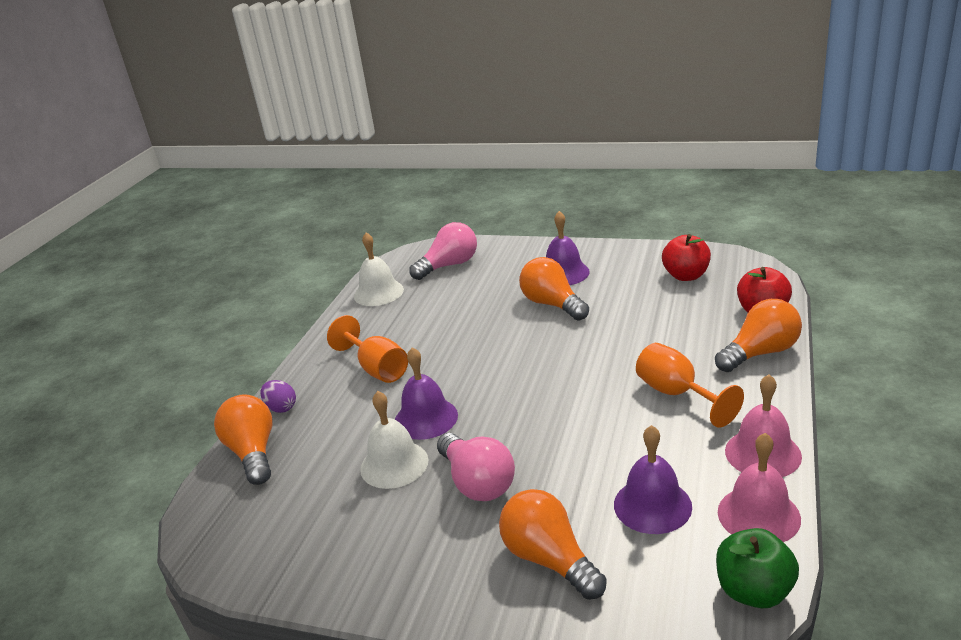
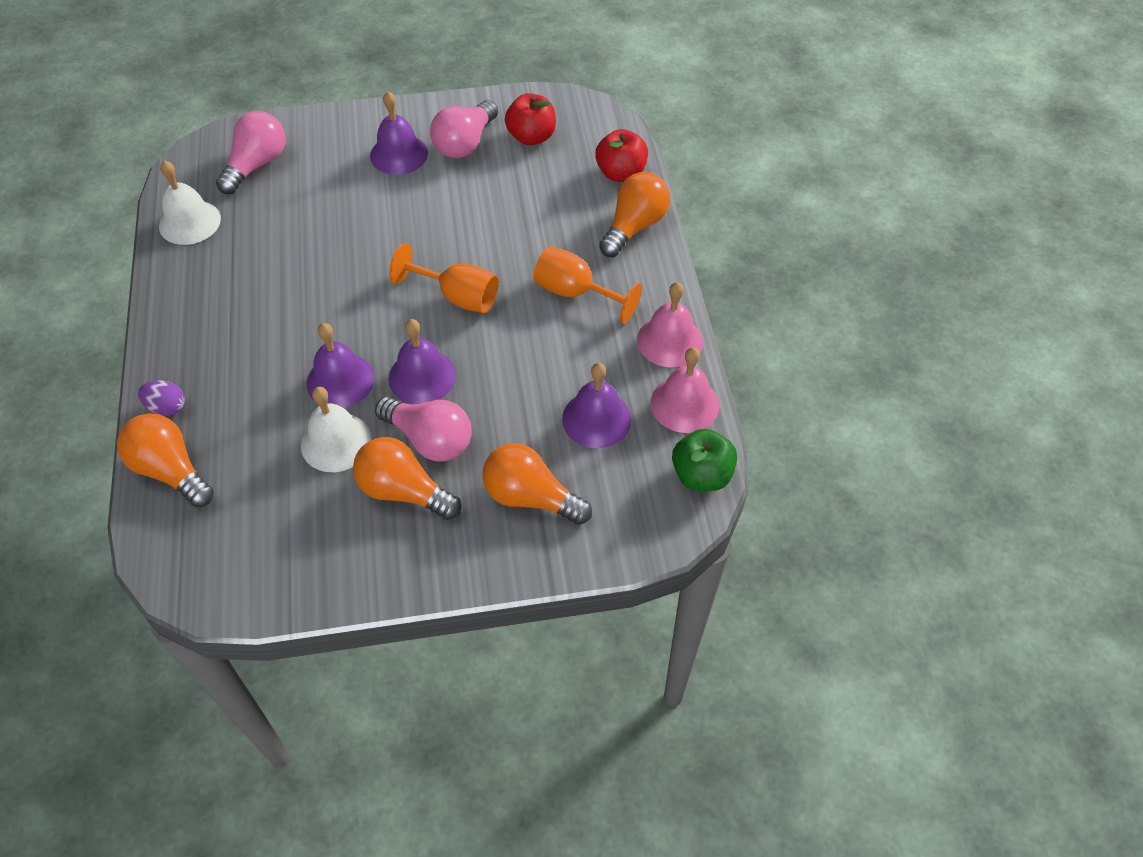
camera: 30 degrees left, 25 degrees up
orange goblet [327,315,408,383] -> orange goblet moved to [389,243,499,313]
orange light bulb [519,257,589,321] -> orange light bulb moved to [353,437,461,520]
none -> purple bell [388,319,456,404]
none -> pink light bulb [430,100,498,158]

